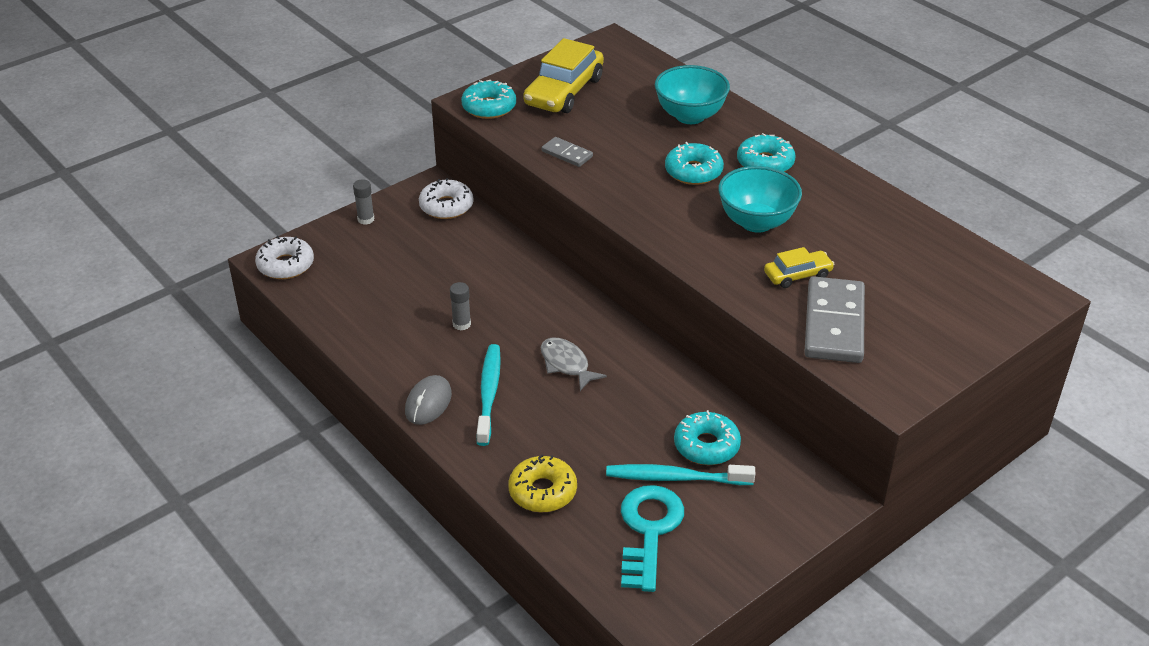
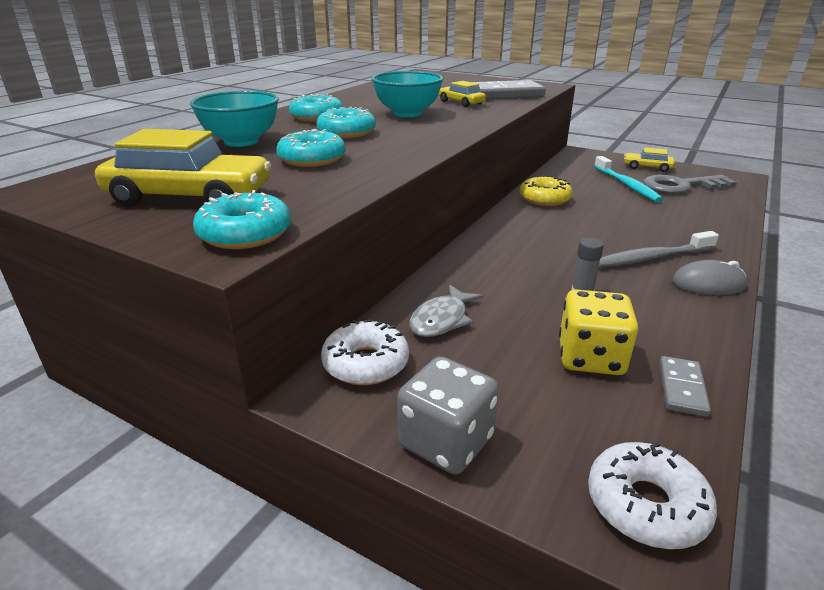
camera: 110 degrees left, 10 degrees down
grey glue stick [353,179,375,225] -> grey dice [397,356,499,475]
turquoise toothbrush [477,344,501,446] -> grey toothbrush [599,231,719,268]
yellow donut [508,455,577,513] -> yellow donut moved to [520,175,573,206]
grey fish [540,338,607,391] -> grey fish moved to [409,285,483,337]
grey domino [542,137,593,167] -> grey domino moved to [659,356,711,417]
turquoise key [621,485,684,592] -> grey key [643,175,737,194]
turquoise donut [674,410,741,465] -> turquoise donut moved to [276,129,346,167]
none -> yellow dice [559,289,638,375]
none -> yellow car [624,147,675,172]

